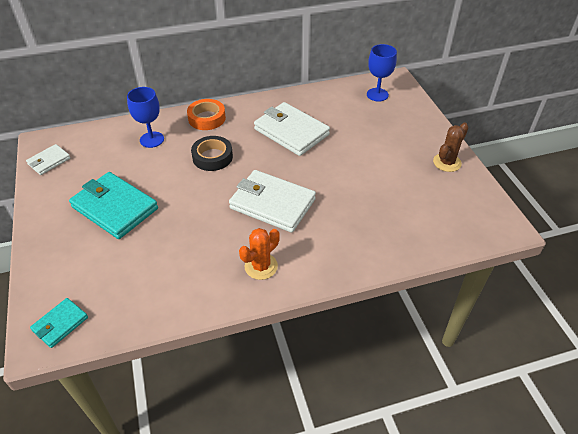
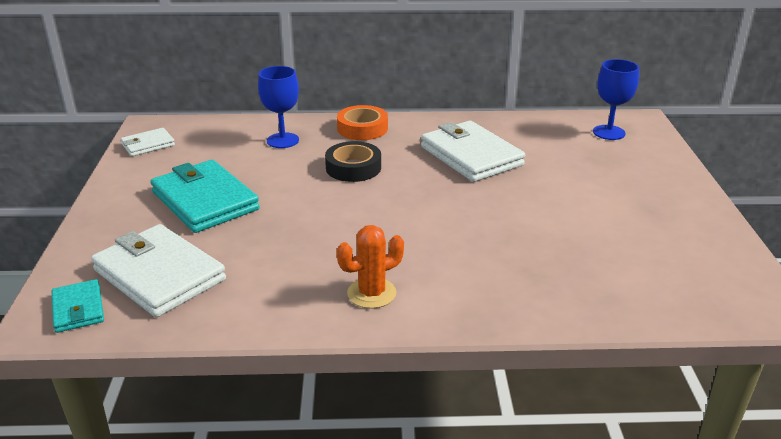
camera: 15 degrees right, 15 degrees down
turquoise wallet [30,298,88,348] -> turquoise wallet turned 75 degrees counterclockwise [51,279,104,333]
white wallet [229,170,316,233] -> white wallet moved to [91,224,226,317]
brown cactus [433,123,469,172] -> none

